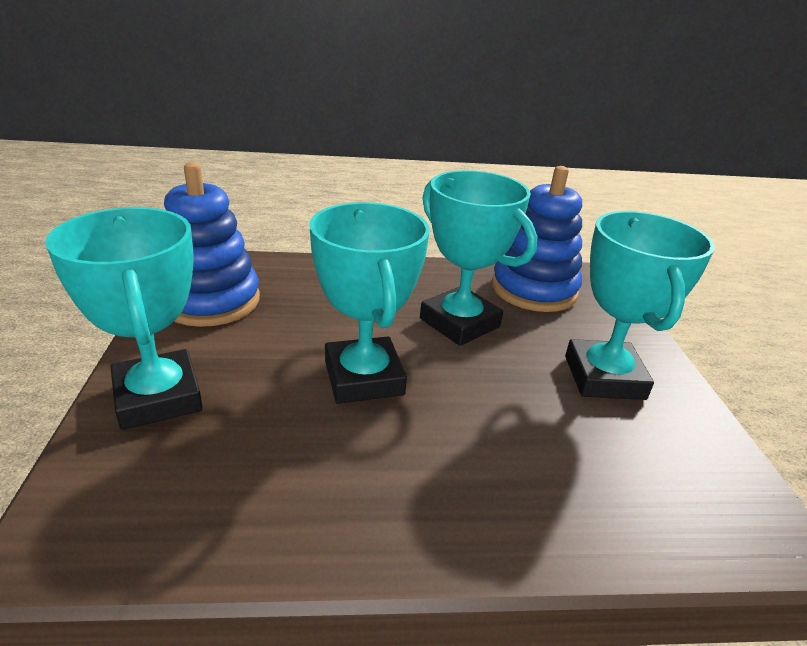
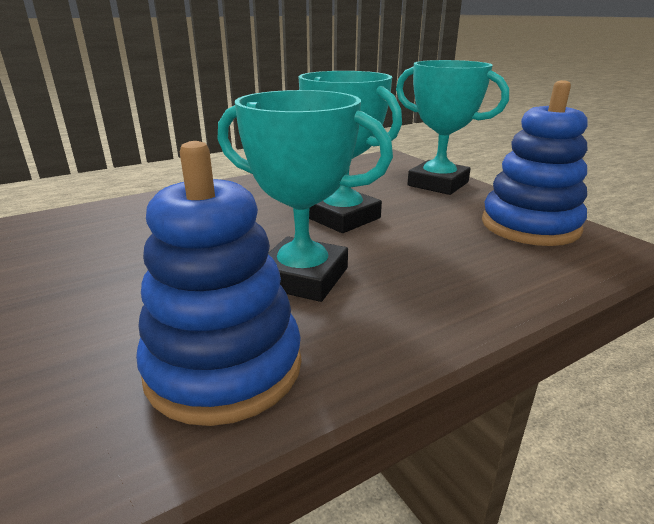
camera: 155 degrees right, 5 degrees down
turquoise trophy [565,211,715,400] -> none

